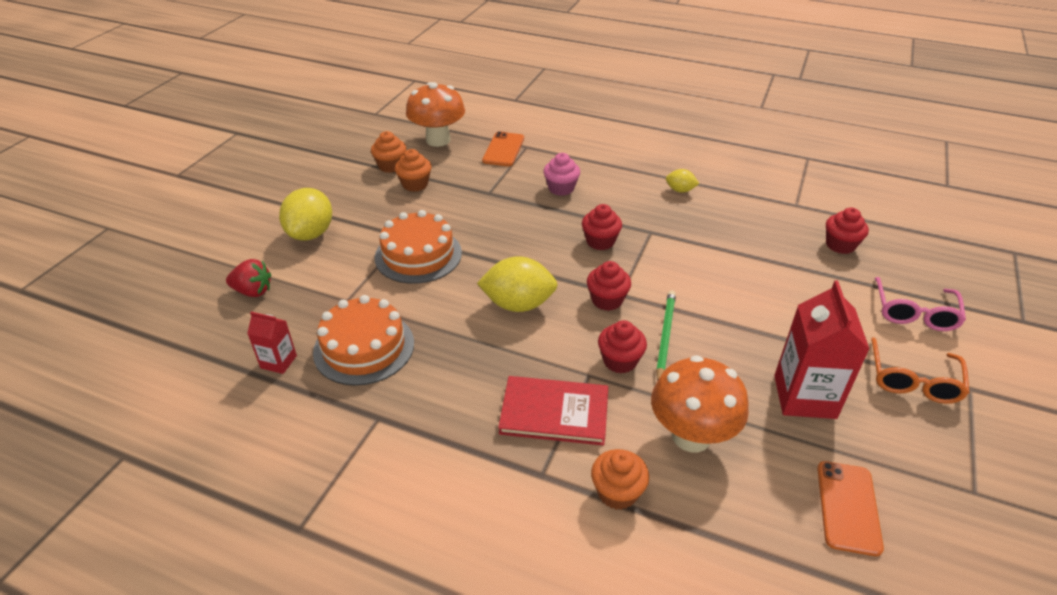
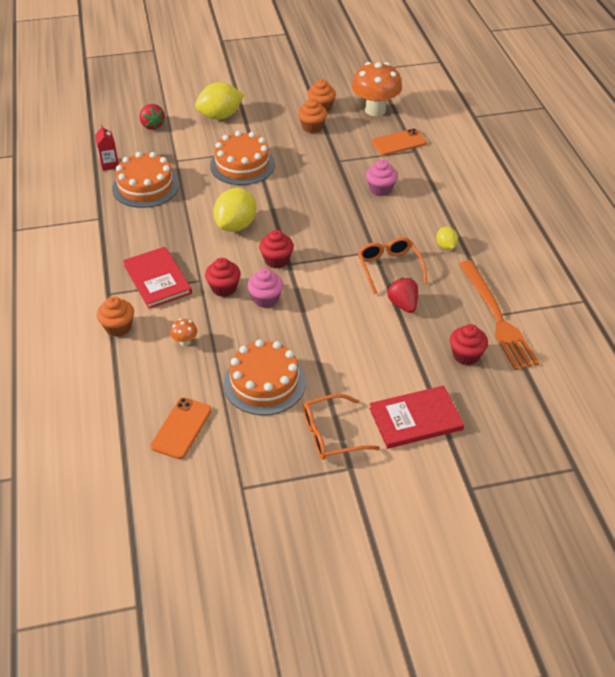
camera: 55 degrees right, 5 degrees up
yellow lemon [477,256,558,312] -> yellow lemon turned 60 degrees clockwise [213,188,256,232]
red cupcake [582,204,622,250] -> none
orange mushroom [651,355,749,453] -> orange mushroom [170,318,197,346], size x0.42
green pencil [656,290,676,381] -> pink cupcake [247,268,283,308]
red carton [774,280,869,419] -> orange cake [224,340,306,415]
orange phone [817,461,884,556] -> orange phone turned 45 degrees counterclockwise [151,397,212,459]
pink glasses [875,277,966,331] -> red book [369,386,464,449]
none -> orange glasses [358,237,427,295]
none -> red strawberry [387,278,418,313]
none -> orange fork [459,260,539,370]

